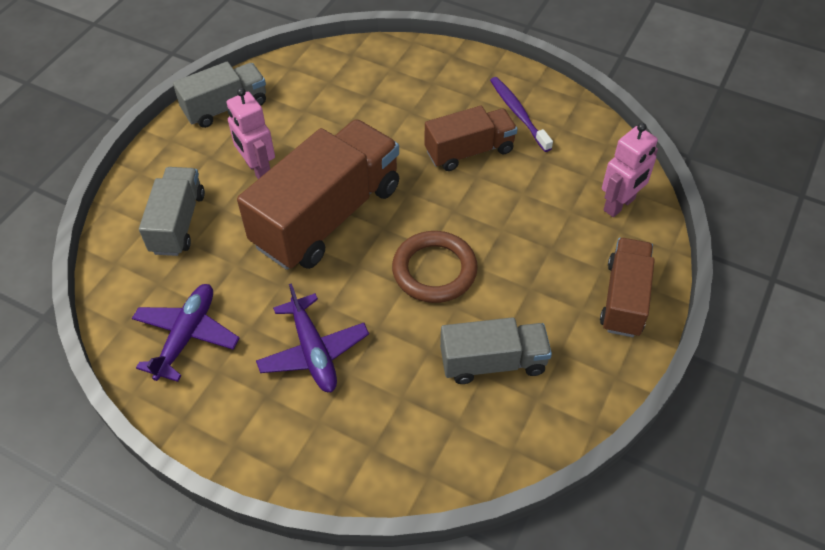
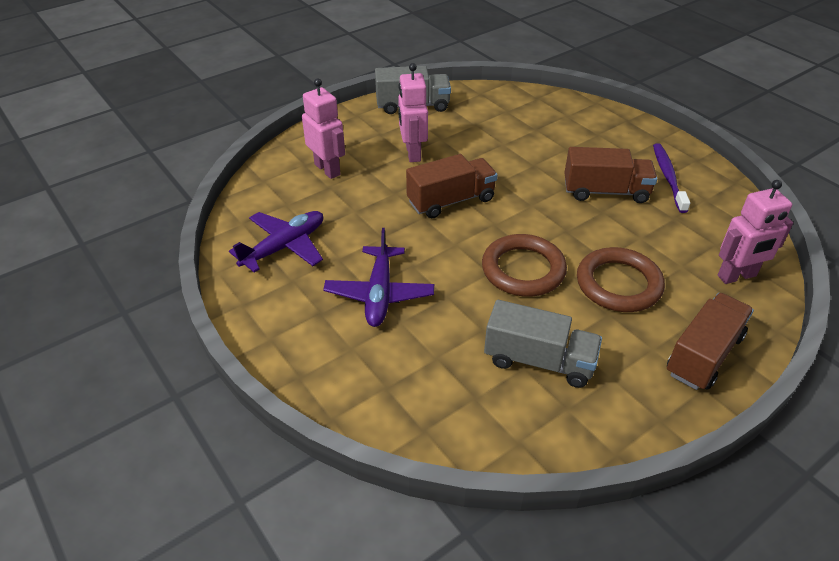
camera: 25 degrees right, 10 degrees down
grey truck [139,167,205,256] -> pink robot [302,78,345,179]
brown truck [237,119,399,270] -> brown truck [406,154,498,218], size x0.56
none -> brown ring [577,247,665,312]

